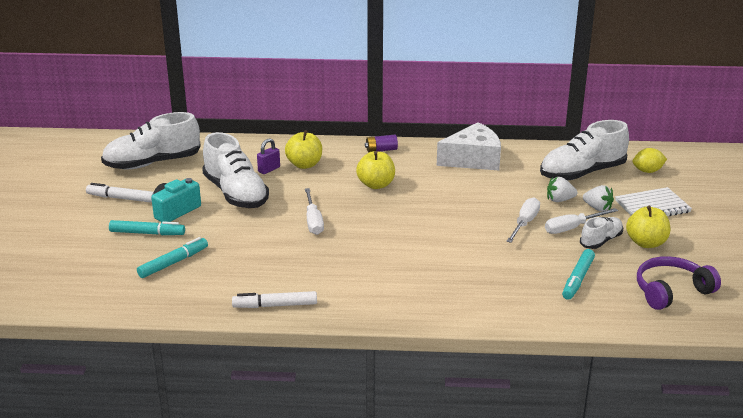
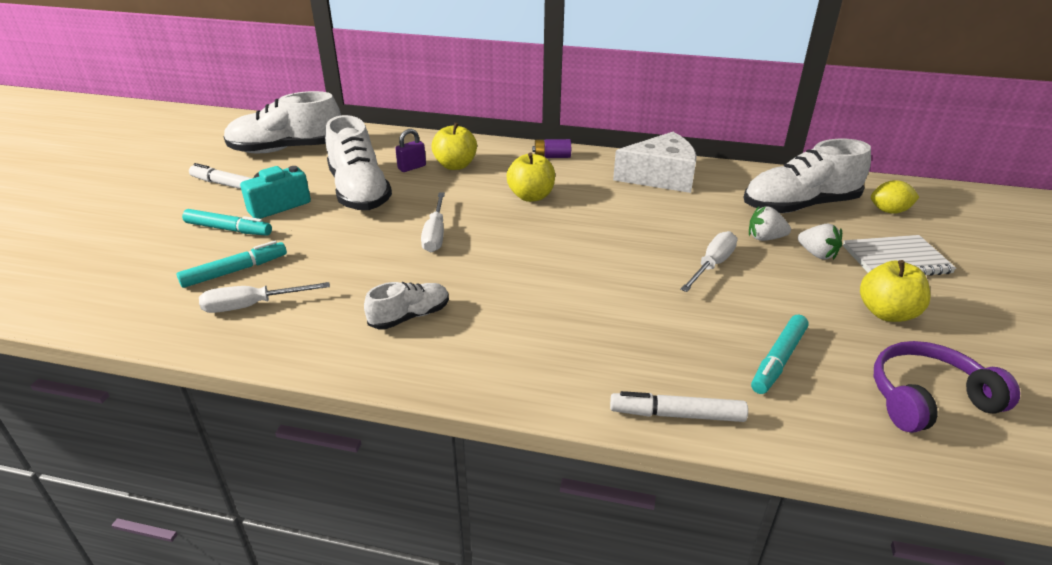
camera: 10 degrees right, 5 degrees up
white marker [232,291,317,308] -> white marker moved to [610,391,748,422]
white screwdriver [545,208,618,234] -> white screwdriver moved to [199,282,330,313]
white shoe [580,217,623,249] -> white shoe moved to [364,282,449,329]

